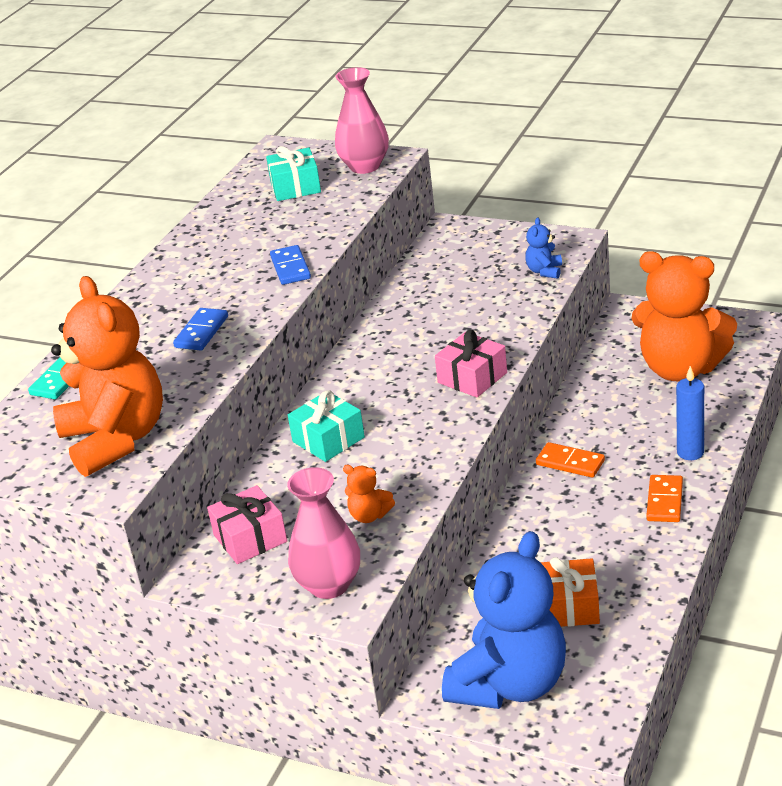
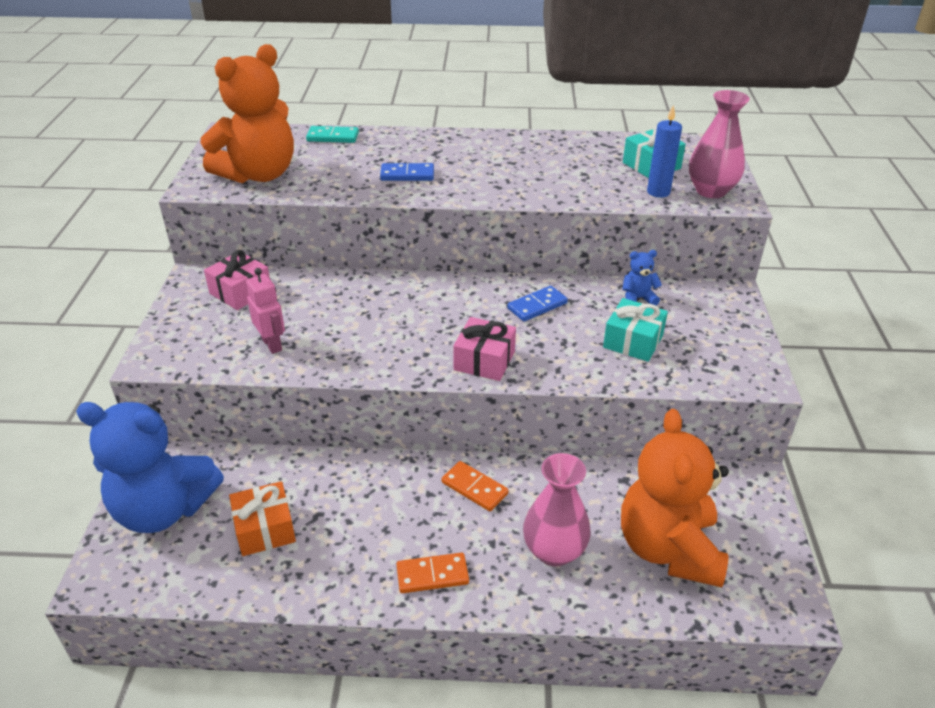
camera: 65 degrees right, 5 degrees up
blue domino [270,245,311,285] -> blue domino moved to [507,286,568,322]
pink vase [287,467,360,599] -> pink vase moved to [523,453,591,567]
turquoise gift [288,390,365,462] -> turquoise gift moved to [603,298,668,362]
orange teddy bear [343,465,395,523] -> pink robot [246,268,285,354]
blue teddy bear [525,218,562,279] -> blue teddy bear moved to [622,250,662,305]
orange domino [536,442,605,478] -> orange domino turned 60 degrees counterclockwise [442,461,509,511]
blue candle [676,366,704,460] -> blue candle moved to [647,105,682,198]

